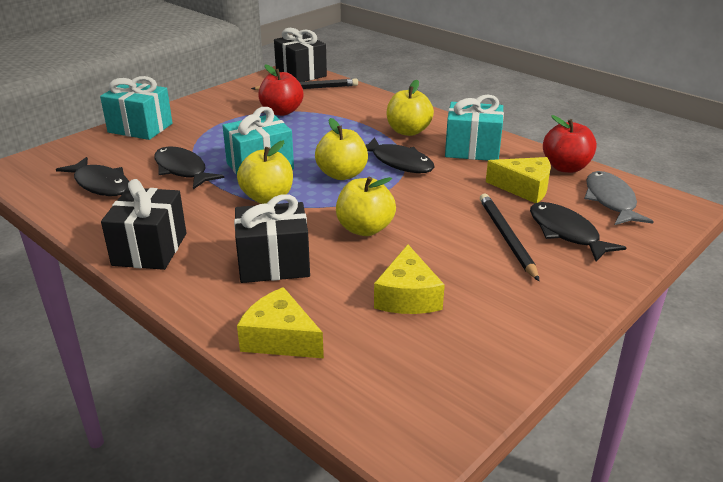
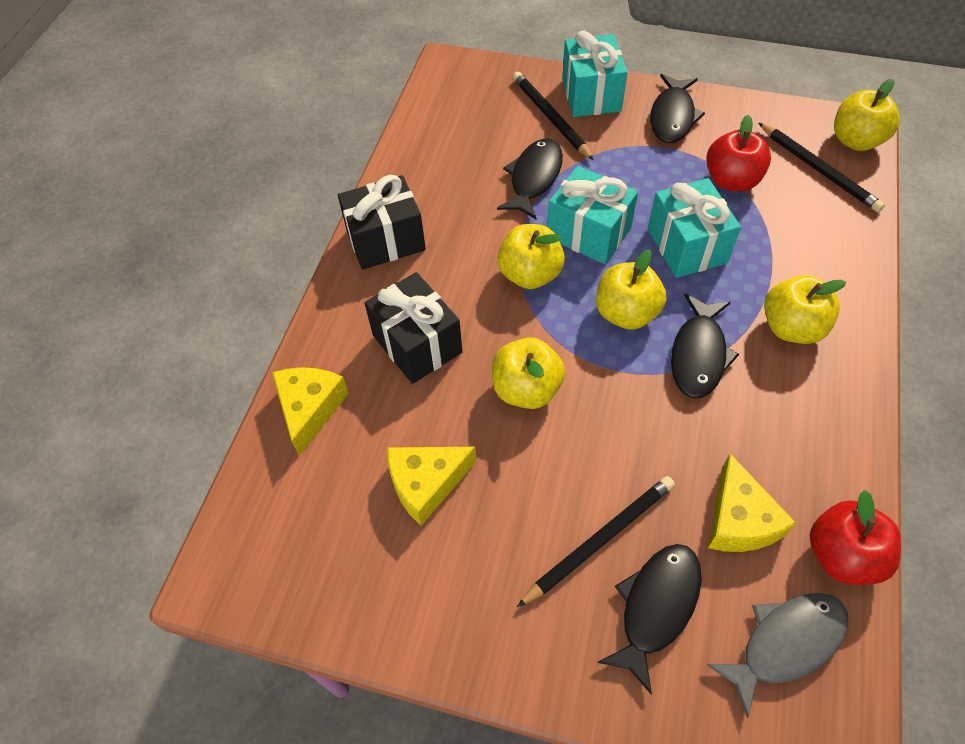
camera: 65 degrees right, 25 degrees up
black fish [56,157,129,196] -> black fish moved to [650,74,705,143]
black gift [274,28,327,82] -> yellow apple [834,79,900,151]
turquoise gift [445,95,504,161] -> turquoise gift moved to [648,178,741,278]
none -> black pencil [513,72,594,160]

